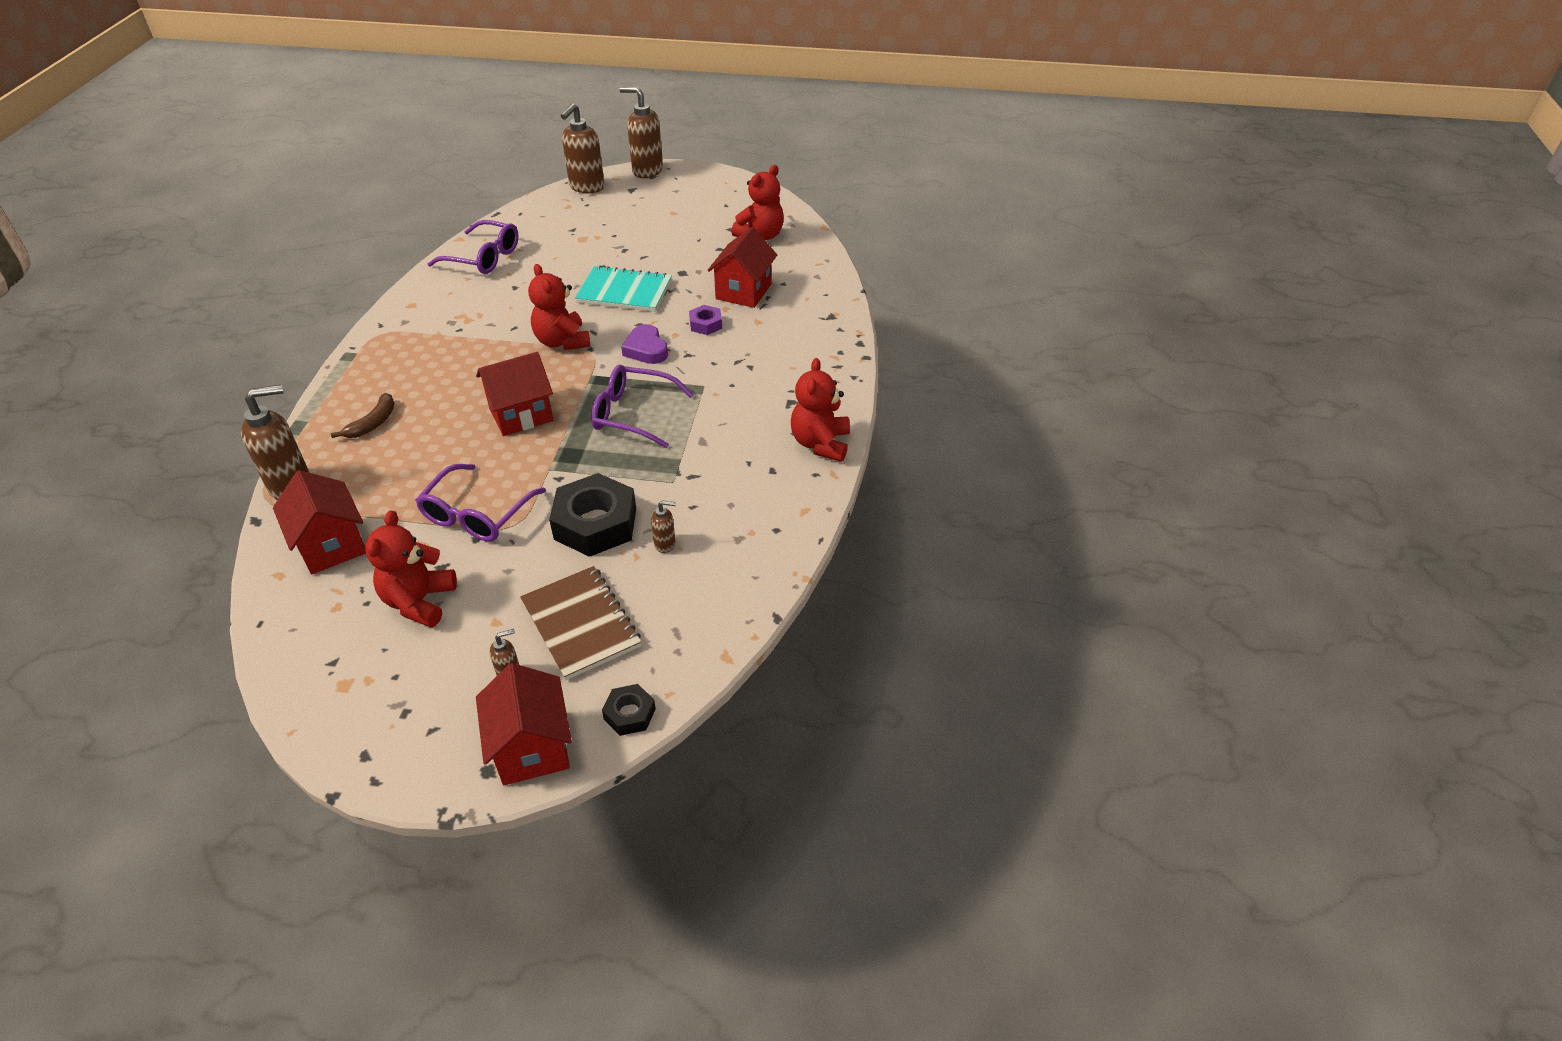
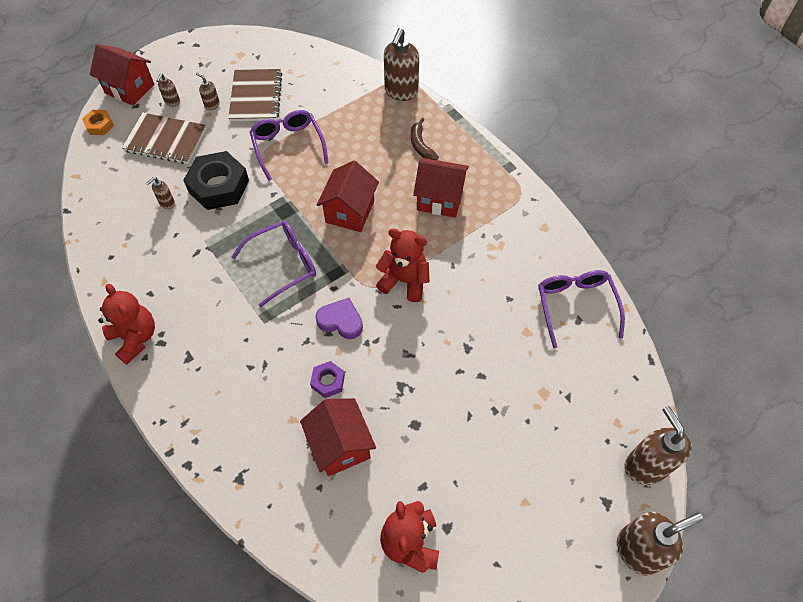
camera: 135 degrees right, 15 degrees up
red house [273,470,366,574] -> red house moved to [413,158,469,218]
red teddy bear [365,511,457,627] -> brown notebook [228,69,282,121]
purple glasses [428,220,518,274] -> purple glasses turned 105 degrees clockwise [538,270,625,348]
turquoise notebook [575,265,672,312] -> none
black nut [602,684,656,736] -> orange nut [82,110,114,135]
none -> brown soap dispenser [196,72,220,110]

